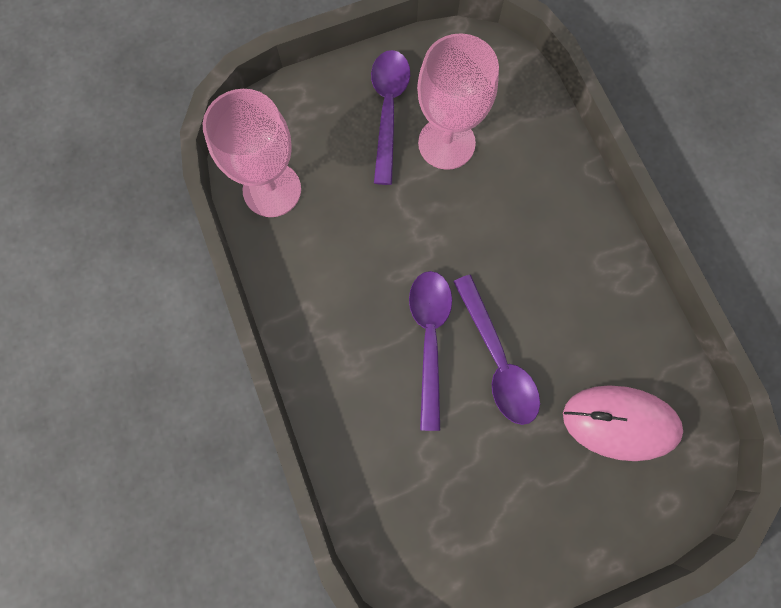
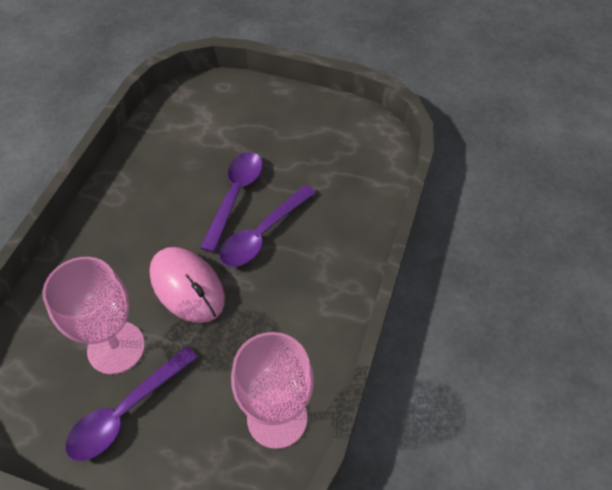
camera: 140 degrees left, 20 degrees down
pink mouse [563,385,683,461] -> pink mouse moved to [150,247,225,323]

